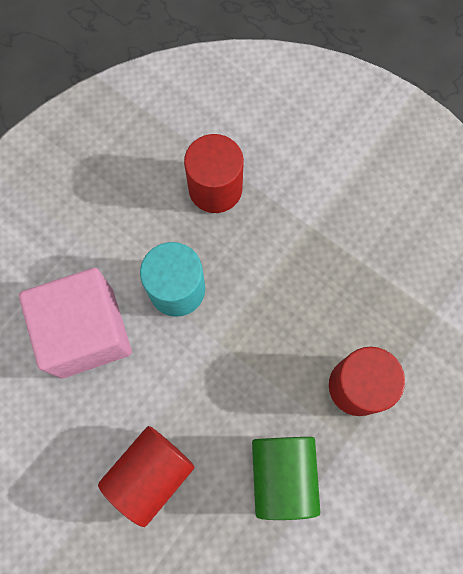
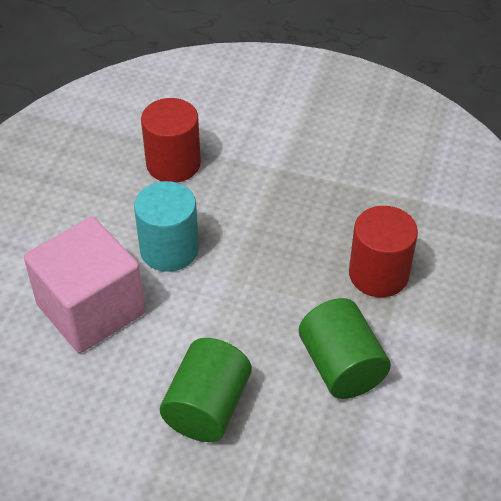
camera: 20 degrees left, 25 degrees down
red cylinder [98,426,195,527] -> green cylinder [160,338,251,442]

